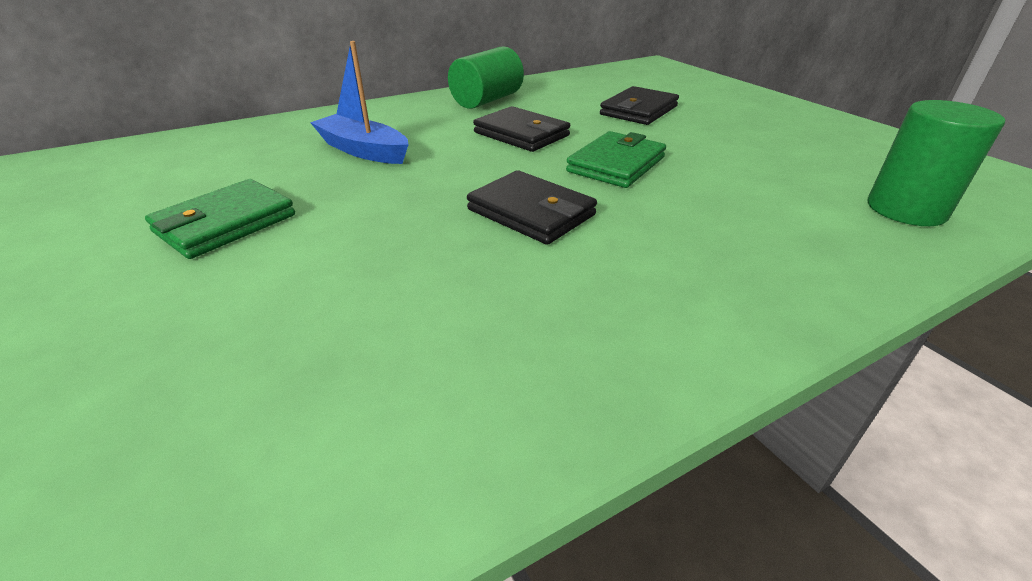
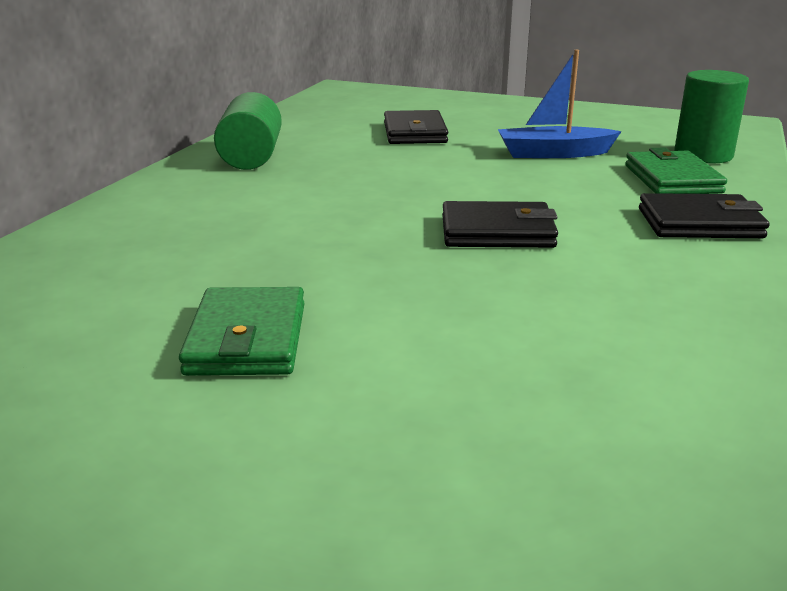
camera: 40 degrees left, 10 degrees down
blue boat [310,41,409,164] -> blue boat moved to [498,50,622,158]
black wallet [473,106,570,152] -> black wallet moved to [639,193,770,238]
green wallet [566,131,666,188] -> green wallet moved to [625,147,727,194]

